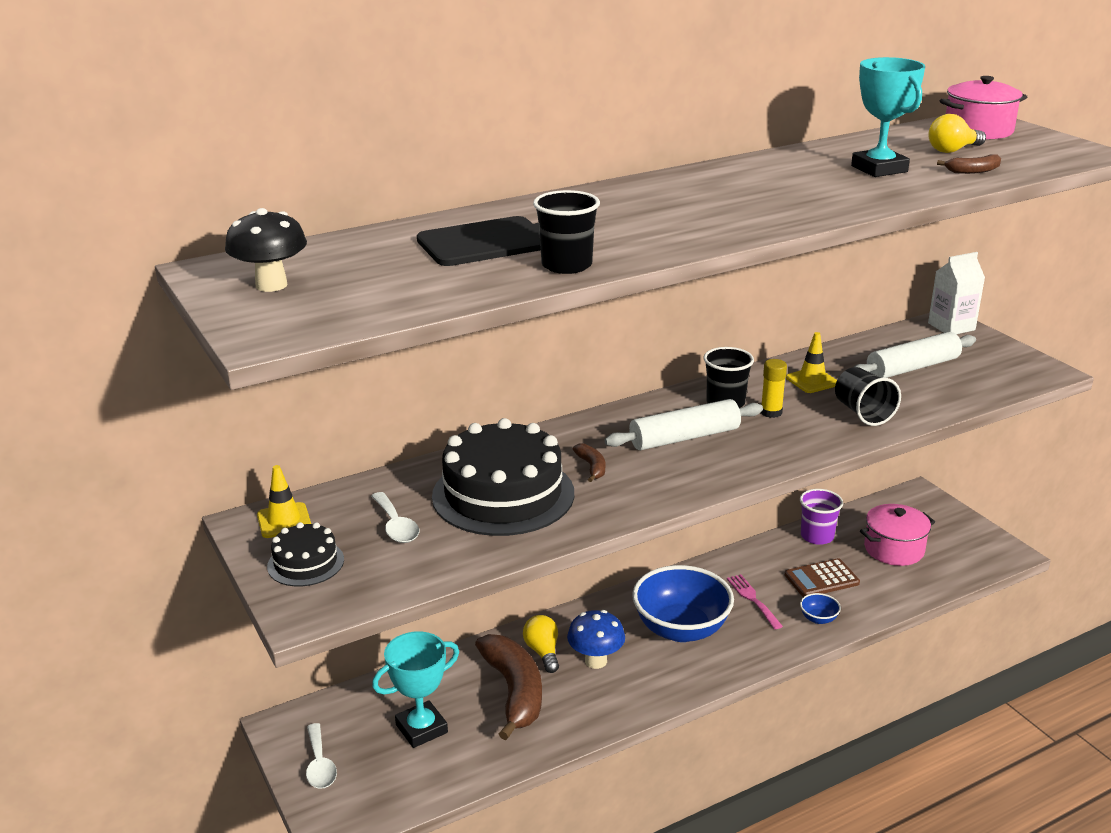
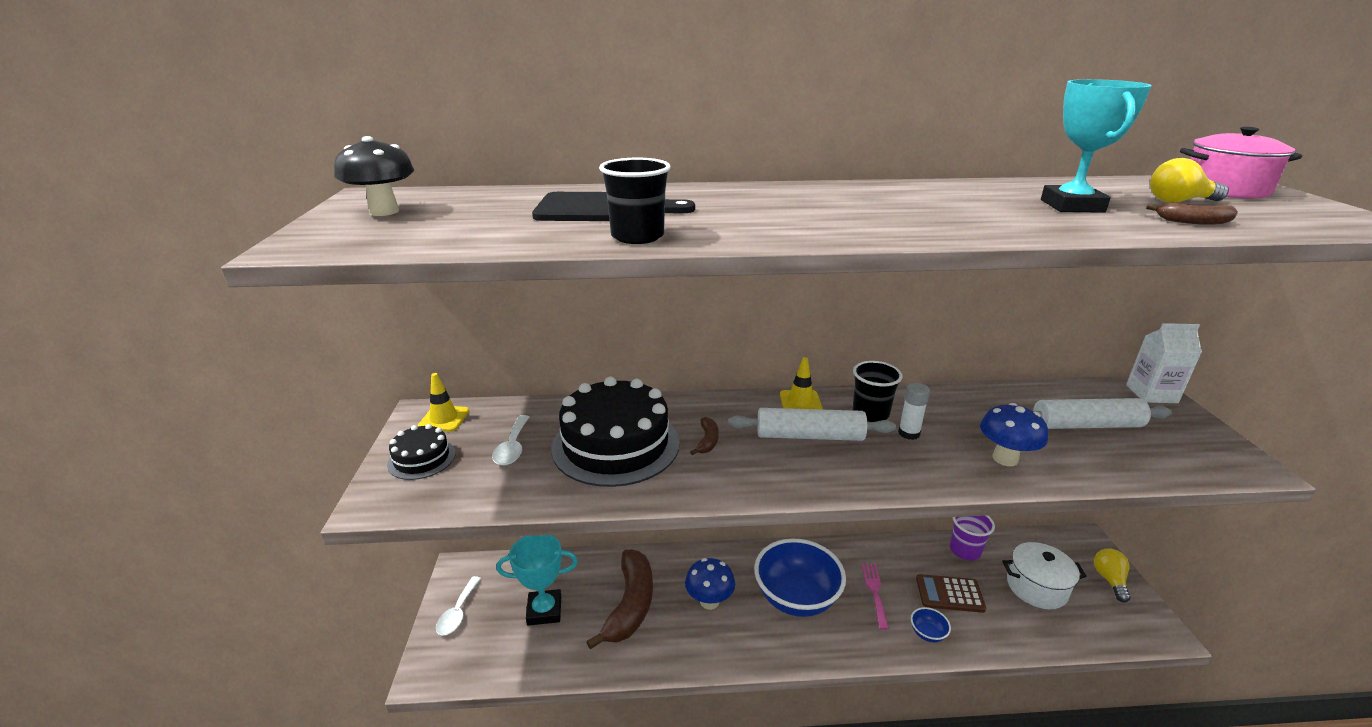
camera: 25 degrees right, 0 degrees up
yellow light bulb [523,615,559,673] -> yellow light bulb moved to [1094,548,1131,602]
yellow glue stick [761,359,787,418] -> white glue stick [898,383,930,440]
yellow traffic cone [786,332,837,393] -> yellow traffic cone moved to [780,357,823,410]
black cup [835,367,901,426] -> blue mushroom [980,403,1048,466]
pink pot [860,504,935,566] -> white pot [1002,542,1087,609]

